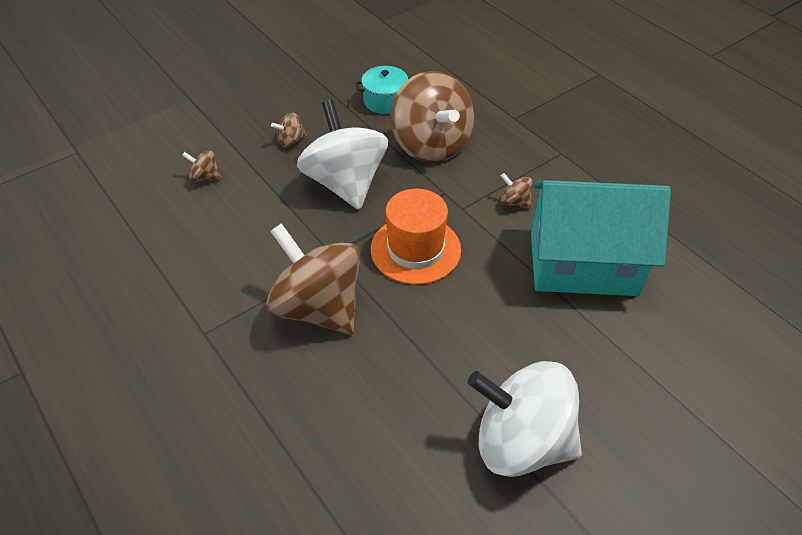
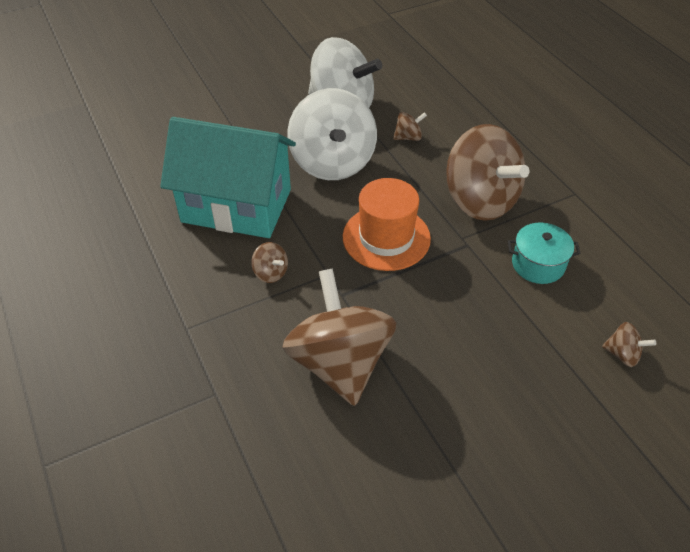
camera: 170 degrees left, 0 degrees up
brown spinning top [271,113,307,147] -> brown spinning top moved to [393,112,427,141]
white spinning top [297,100,388,210] -> white spinning top moved to [287,88,377,180]
turquoise pot [356,66,411,114] -> turquoise pot moved to [508,223,581,284]

